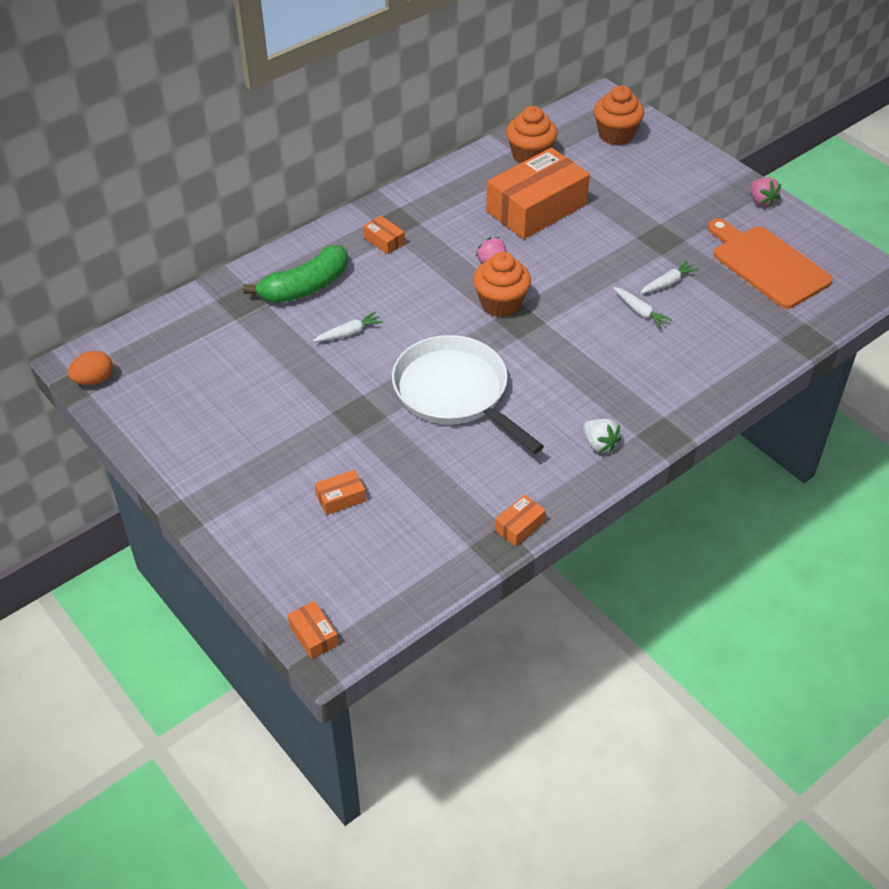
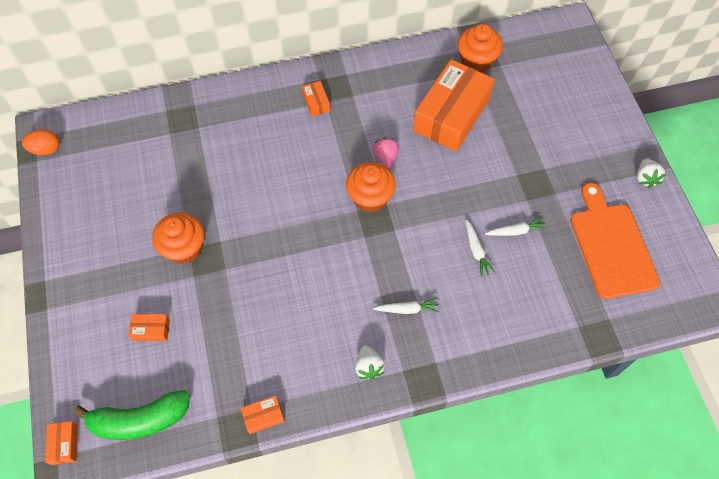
camera: 25 degrees right, 15 degrees up
green banana [243,245,348,303] -> green banana moved to [73,390,190,440]
white carrot [313,311,383,342] -> white carrot moved to [373,298,439,314]
white pan [392,335,544,454] -> none
orange box [486,148,590,239] -> orange box turned 45 degrees counterclockwise [413,59,495,152]
orange cupcake [594,85,644,145] -> orange cupcake moved to [152,212,204,264]
pink strawberry [750,177,781,207] -> white strawberry [637,159,666,188]

